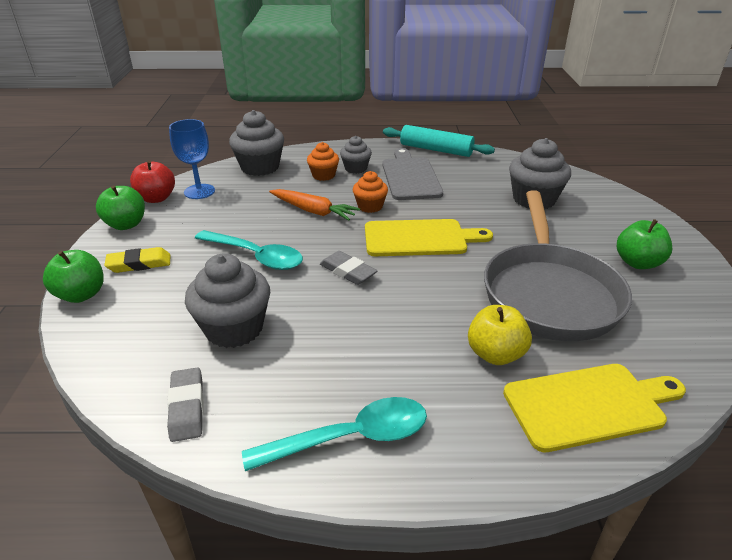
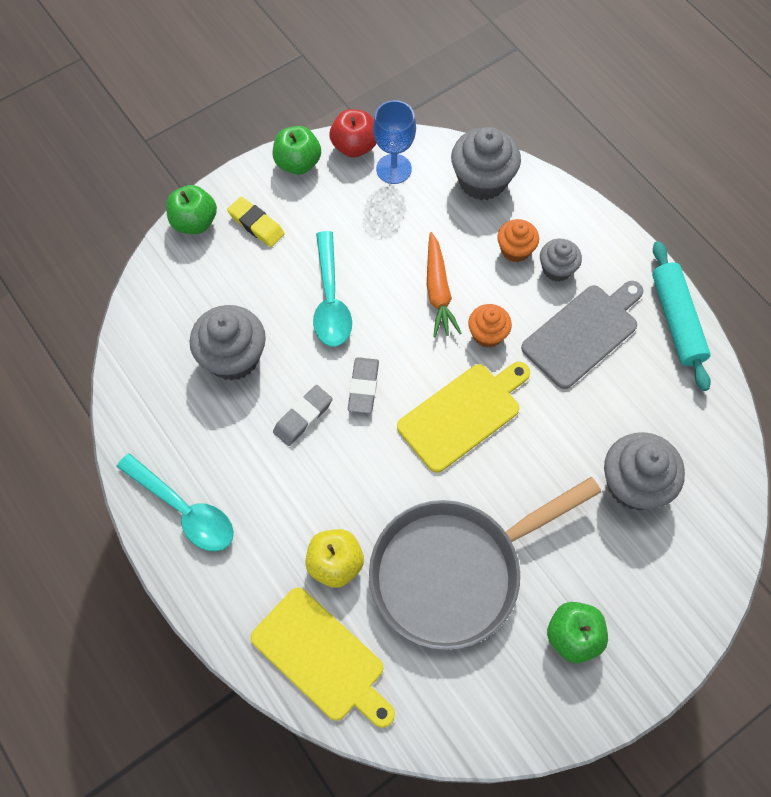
camera: 55 degrees right, 30 degrees up
grey eraser [167,367,203,442] -> grey eraser moved to [273,385,332,446]
yellow cutting board [365,219,493,256] -> yellow cutting board turned 90 degrees counterclockwise [397,362,530,473]

